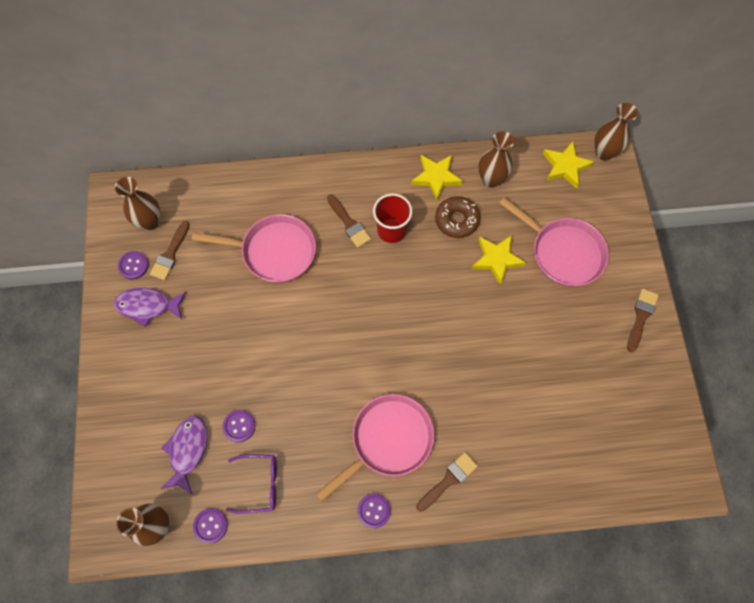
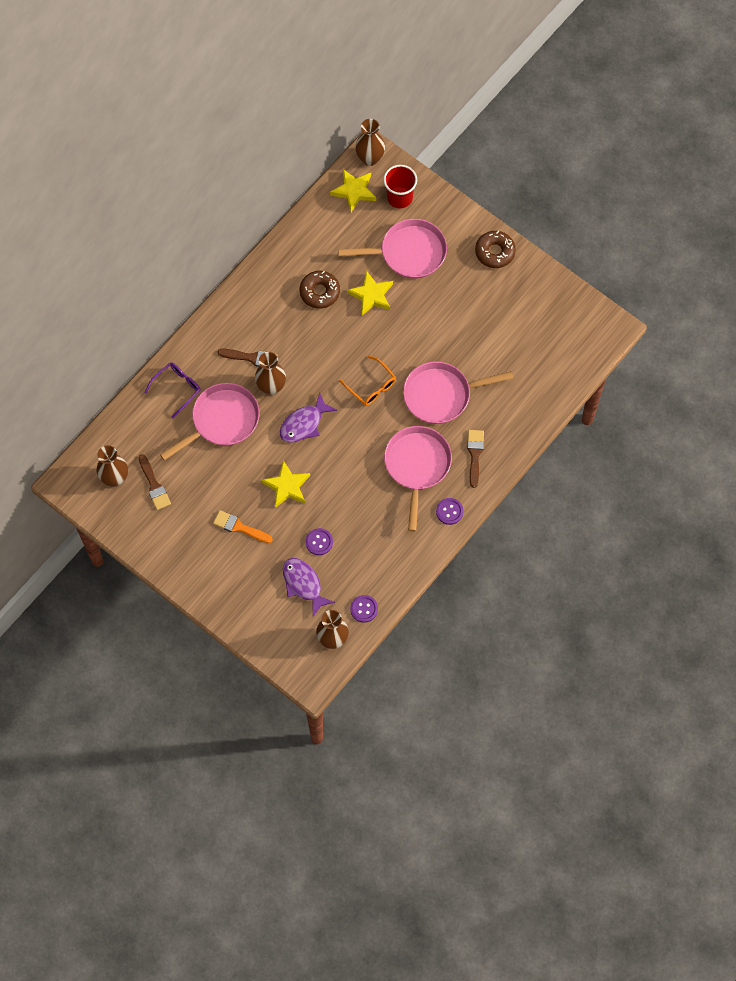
camera: 45 degrees left, 0 degrees up
purple fish [114,288,186,327] -> purple fish moved to [280,393,337,443]
purple button [118,251,149,280] -> none
purple glasses [226,454,277,514] -> purple glasses moved to [144,363,201,418]
red cup [373,194,412,243] -> red cup moved to [383,165,417,208]
yellow star [411,155,463,200] -> yellow star moved to [262,460,310,508]
brown vase [478,131,514,187] -> brown vase moved to [255,352,286,395]
brown brush [627,288,659,352] -> brown donut [475,231,516,268]
none -> orange brush [213,510,272,543]
none -> orange glasses [339,356,396,406]
none -> pink pan [403,362,513,424]

